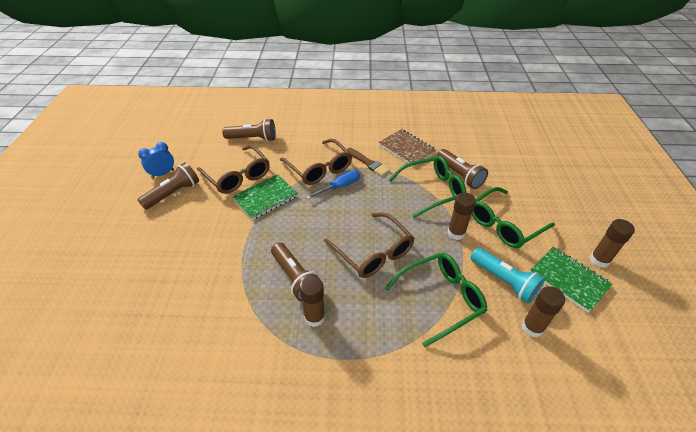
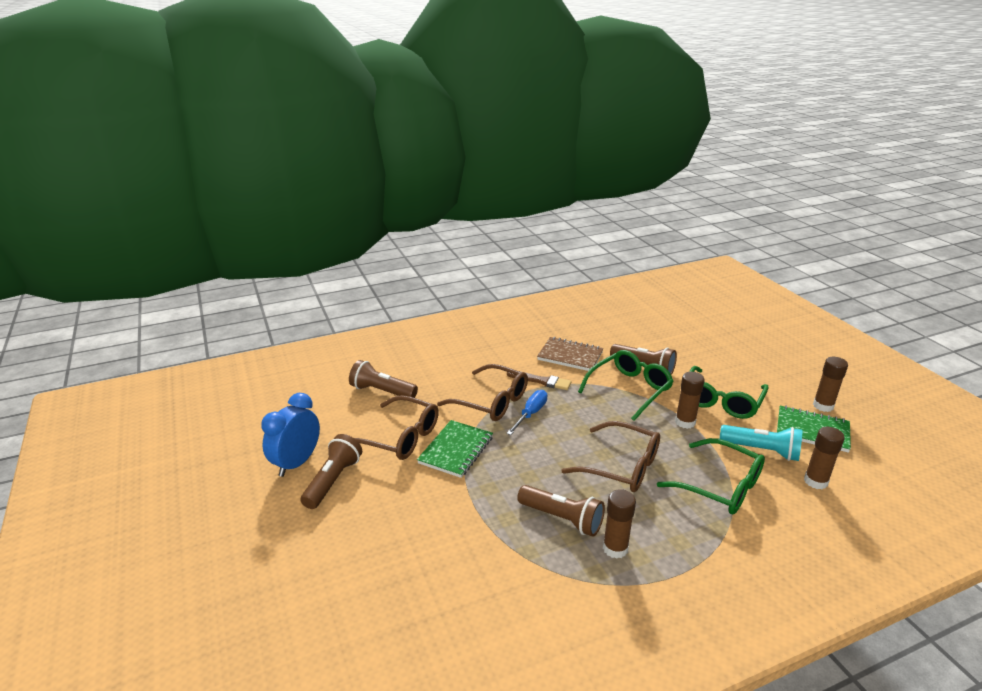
camera: 25 degrees left, 15 degrees down
blue clock [138,142,174,178] -> blue clock [261,393,320,477], size x1.50
brown flashlight [222,119,276,142] -> brown flashlight turned 135 degrees counterclockwise [349,360,418,398]
green glasses [385,253,487,347] -> green glasses turned 90 degrees clockwise [657,438,765,514]

